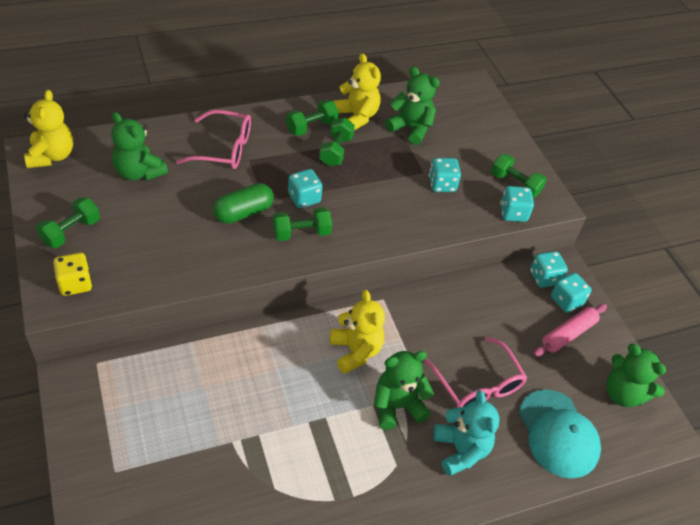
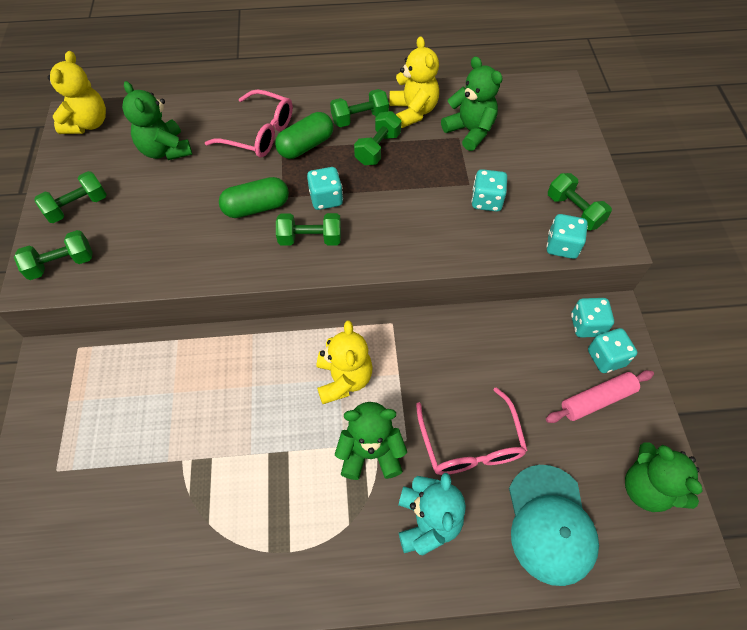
camera: 20 degrees right, 10 degrees up
yellow dice [53,253,92,296] -> green dumbbell [14,230,93,280]
none -> green capsule [275,112,333,159]

